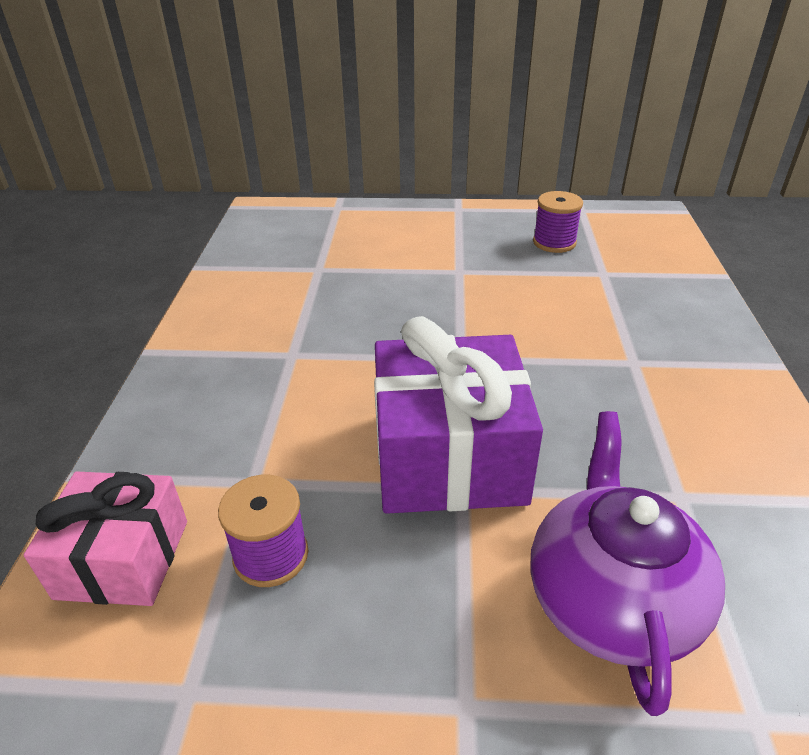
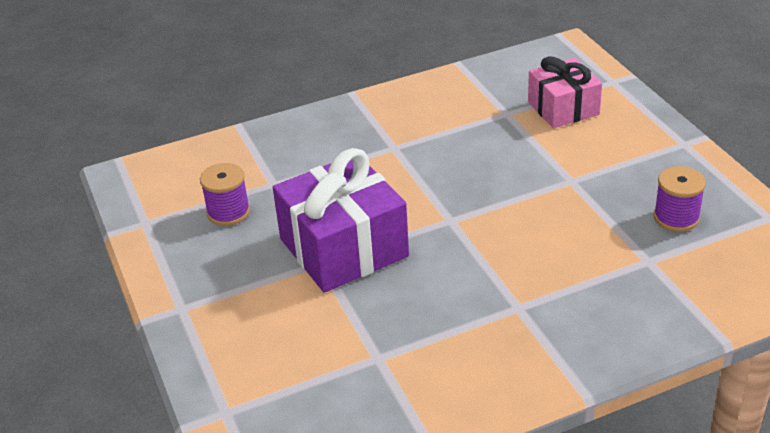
camera: 65 degrees right, 0 degrees up
pink gift [24,471,187,606] -> pink gift moved to [528,56,602,128]
purple teapot [530,411,725,716] -> none

